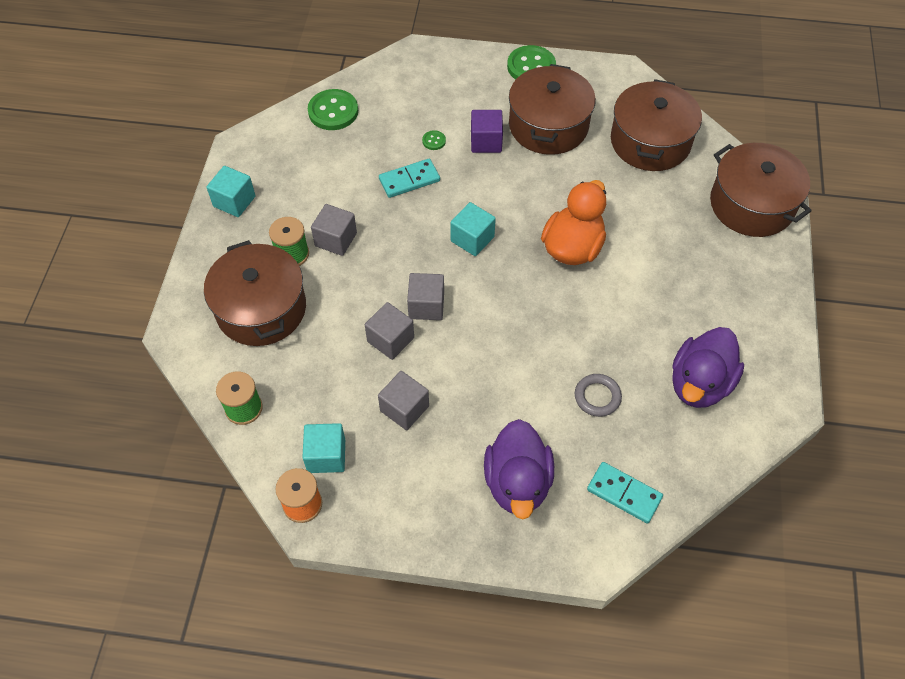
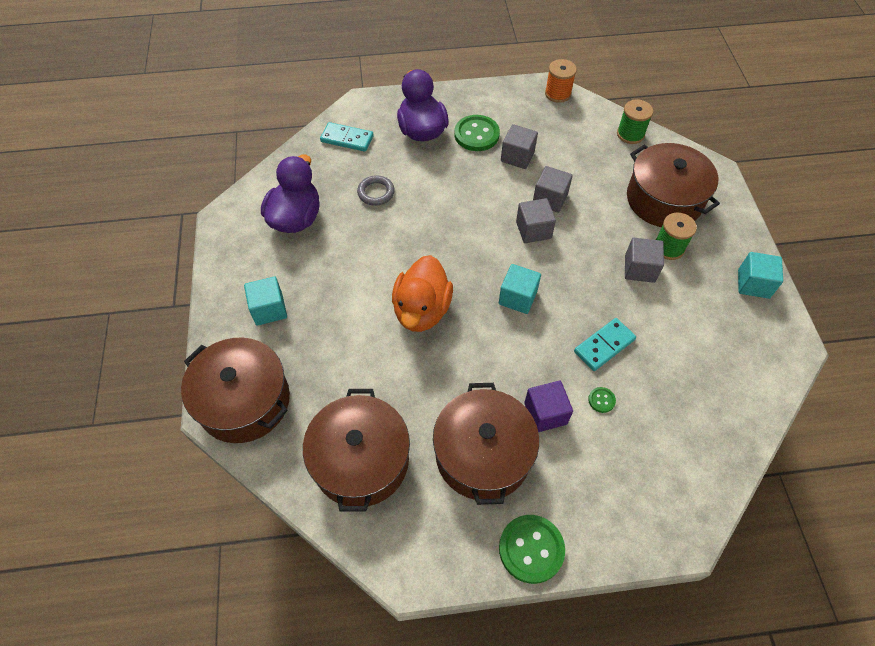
camera: 165 degrees right, 0 degrees up
turquoise cube [302,423,345,473] -> turquoise cube moved to [244,276,287,326]
green button [308,89,358,130] -> green button moved to [454,115,500,151]

